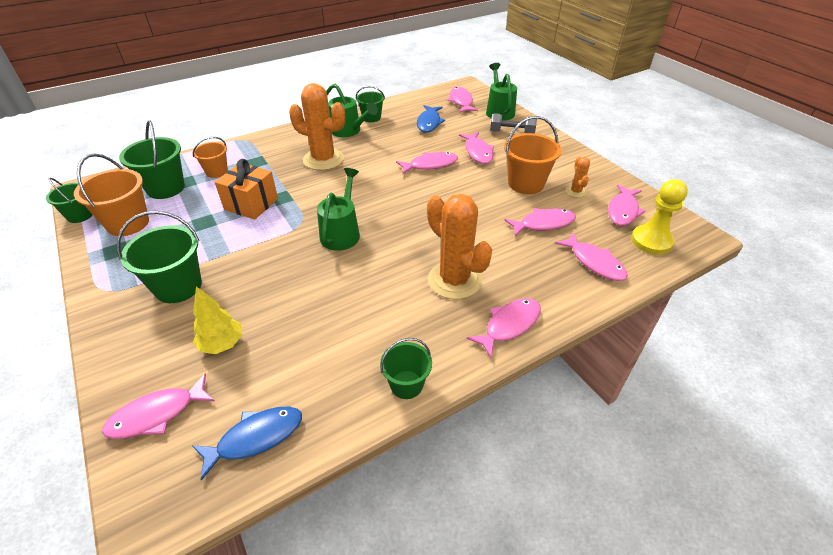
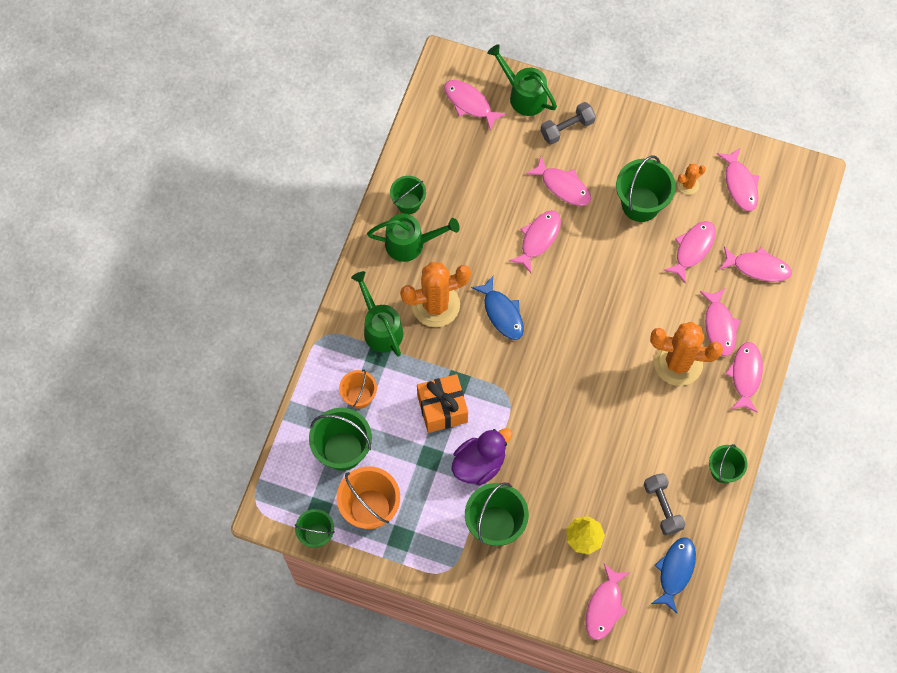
camera: 40 degrees left, 25 degrees up
green watering can [317,168,360,251] -> green watering can moved to [351,271,403,357]
blue fish [417,105,445,132] -> blue fish moved to [471,276,524,340]
orange bucket [504,116,562,194] -> green bucket [616,155,676,222]
orange cactus [566,157,590,198] -> orange cactus turned 75 degrees counterclockwise [677,163,706,195]
yellow pawn [631,179,688,255] -> none
none -> purple duck [452,428,513,485]
none -> grey dumbbell [644,473,685,535]
none -> pink fish [700,289,741,356]

